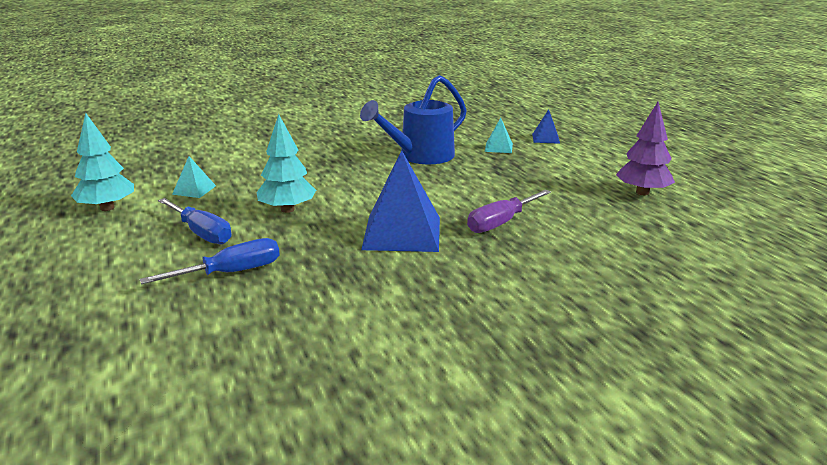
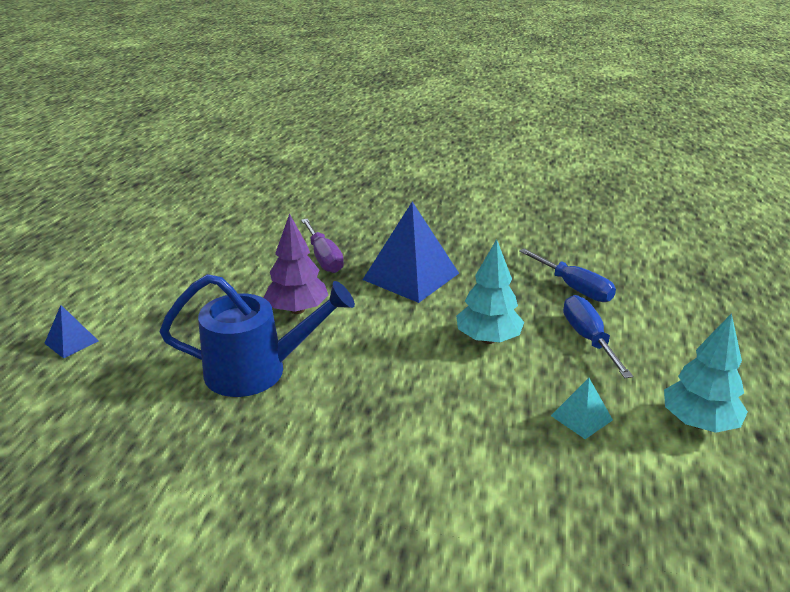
camera: 145 degrees left, 5 degrees up
blue screwdriver [140,238,280,284] -> blue screwdriver turned 135 degrees counterclockwise [519,249,616,302]
purple screwdriver [467,189,551,233] -> purple screwdriver turned 75 degrees clockwise [301,219,344,273]
turquoise pyramid [485,118,513,153] -> none
purple tree [616,102,675,195] -> purple tree moved to [264,213,328,314]

